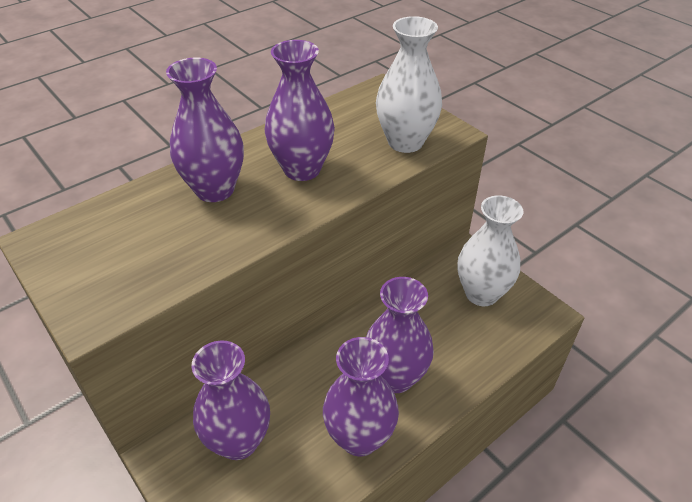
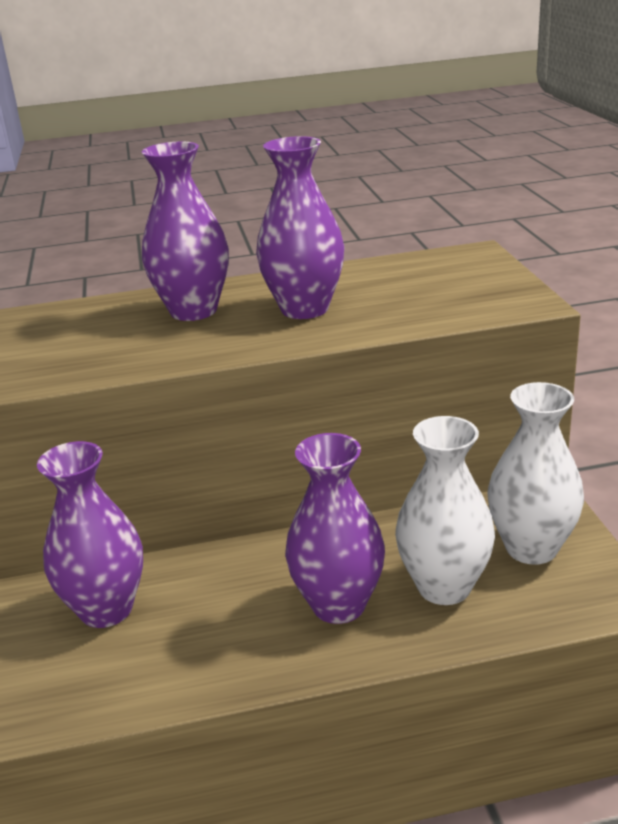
camera: 30 degrees right, 15 degrees down
purple vase [323,337,399,456] -> none
white vase [376,16,442,153] -> white vase moved to [395,416,495,605]

